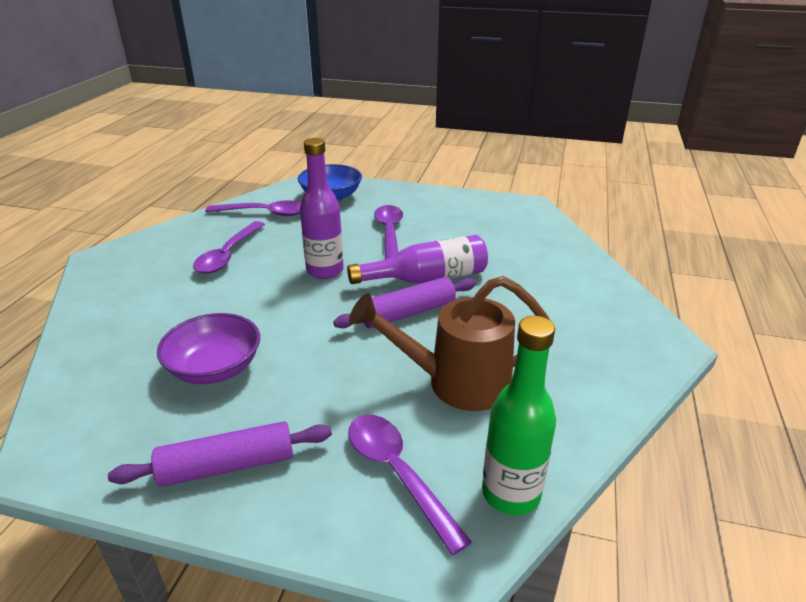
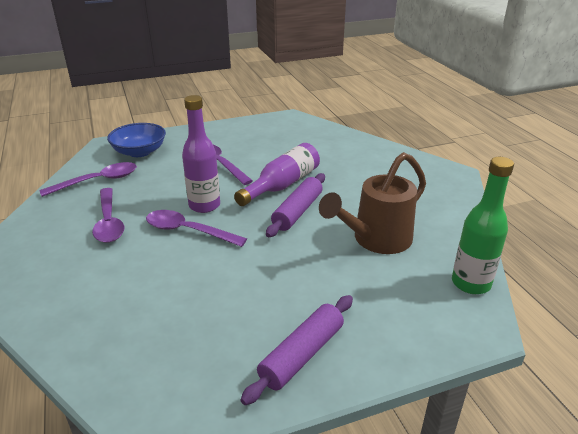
camera: 35 degrees left, 0 degrees up
purple bowl [157,313,260,384] -> none
purple spoon [348,415,472,555] -> purple spoon moved to [146,210,247,247]

